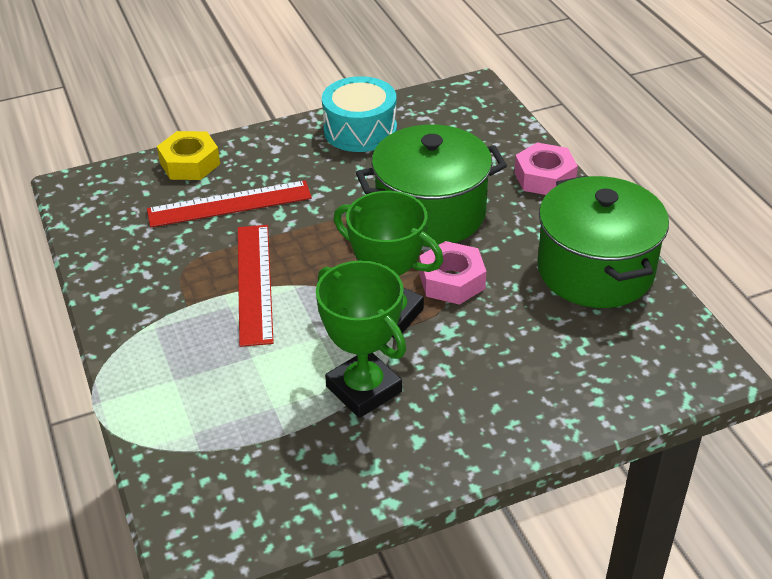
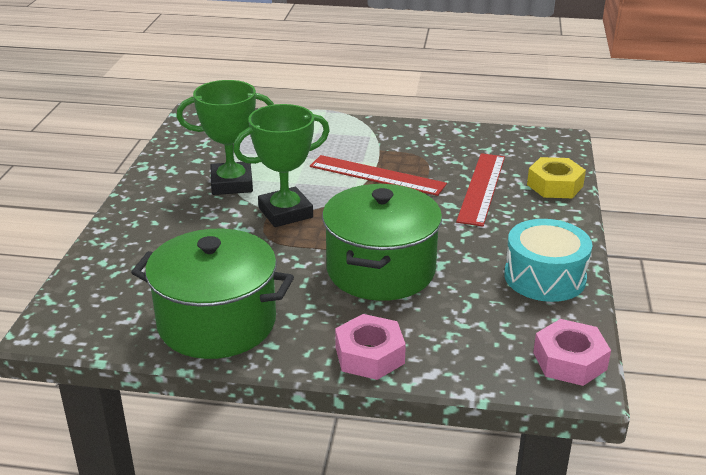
camera: 120 degrees right, 10 degrees down
pink nut [419,241,486,305] -> pink nut moved to [533,319,611,386]

